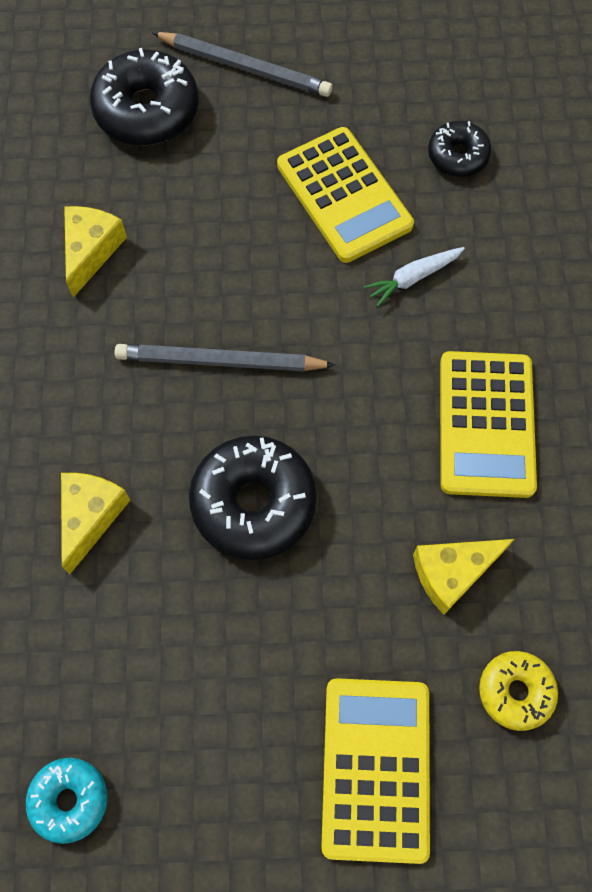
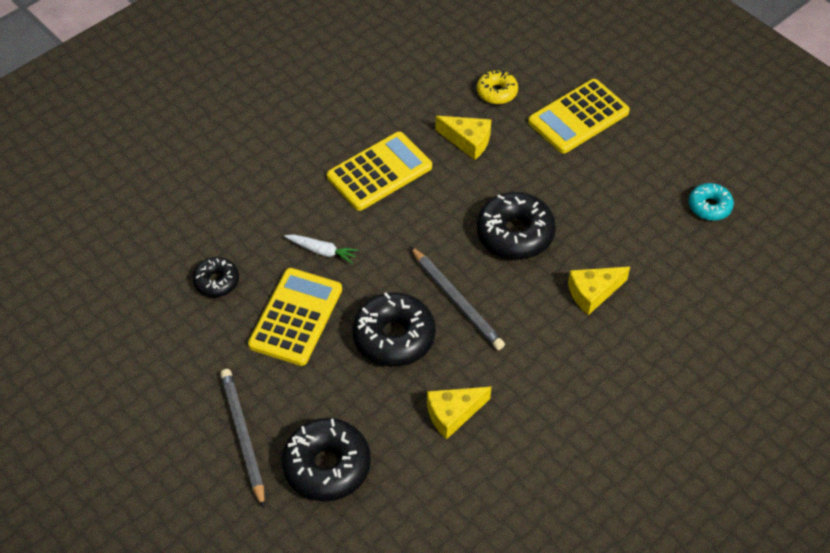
camera: 130 degrees left, 15 degrees down
none -> black donut [352,292,436,367]

